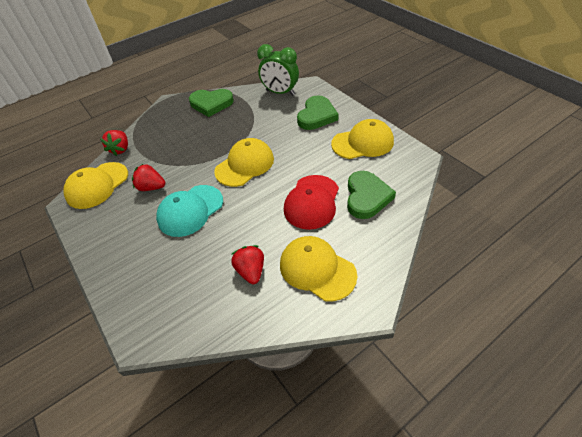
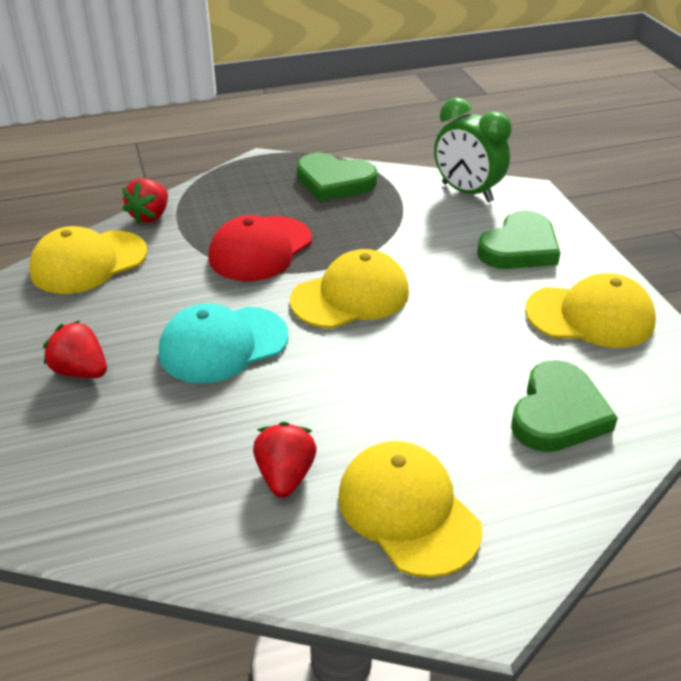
camera: 15 degrees right, 10 degrees down
red strawberry [132,164,165,191] -> red strawberry moved to [43,320,107,378]
red cap [284,175,339,230] -> red cap moved to [208,215,312,281]

